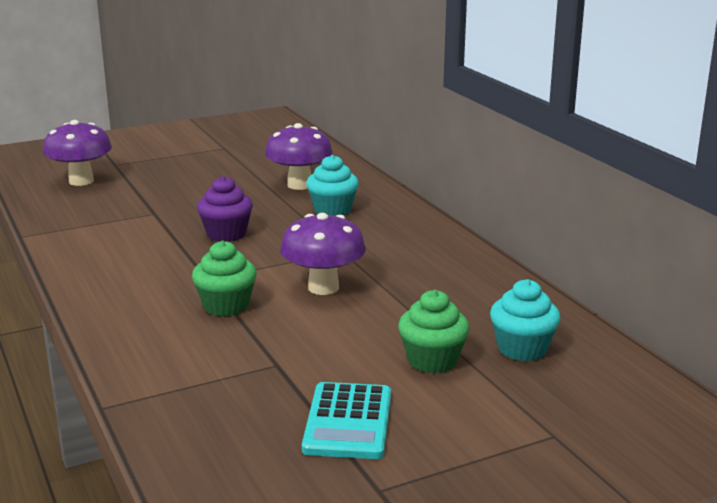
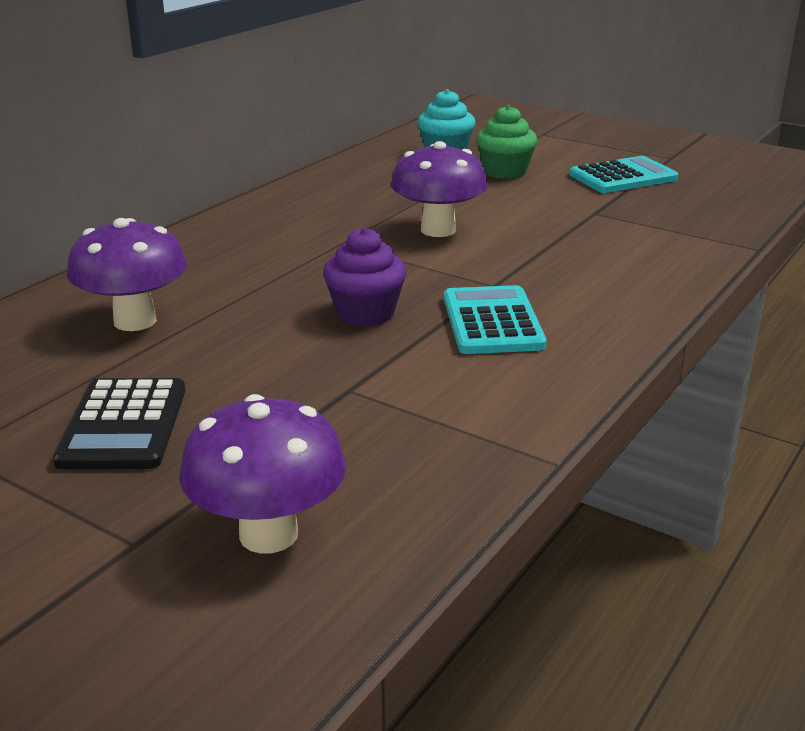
camera: 120 degrees left, 5 degrees up
green cupcake [192,240,257,317] -> none
turquoise cupcake [306,155,359,216] -> none
none -> black calculator [53,378,185,469]
none -> turquoise calculator [444,285,547,354]

